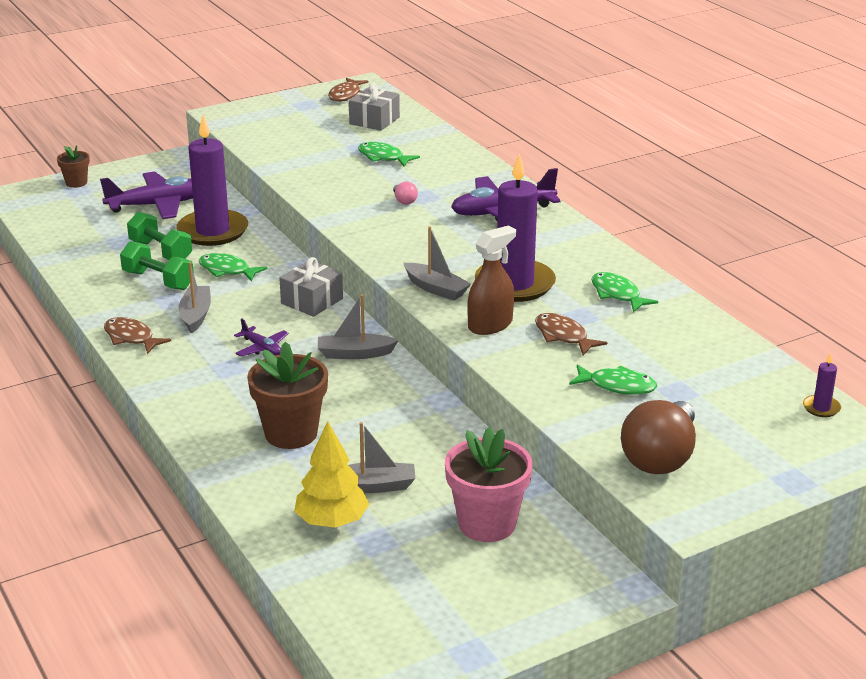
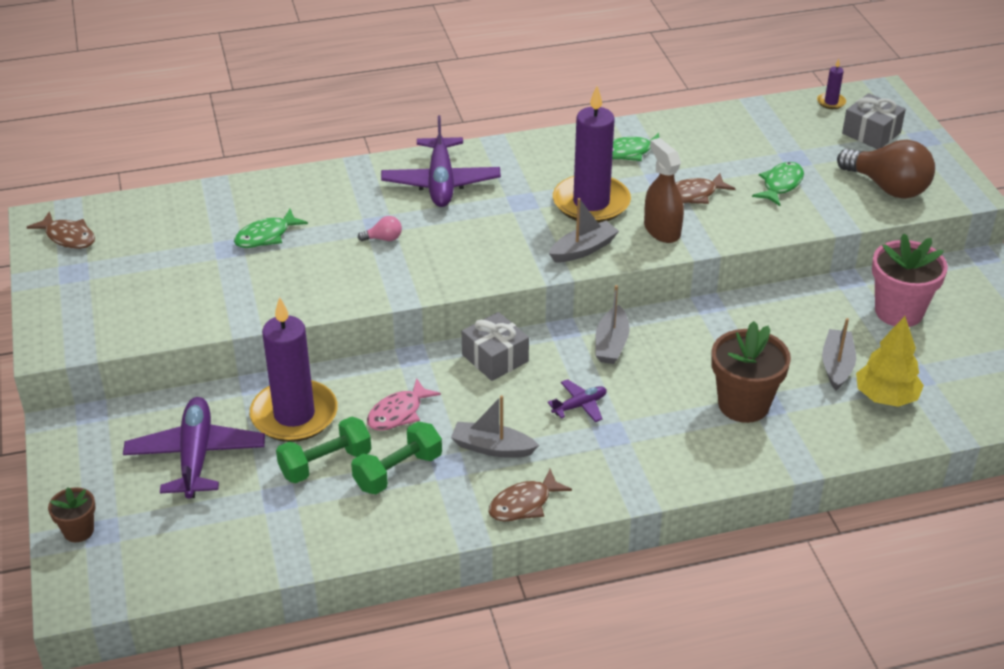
camera: 75 degrees left, 10 degrees up
green fish [199,253,268,282] -> pink fish [367,378,441,431]
grey gift [349,83,400,131] -> grey gift moved to [842,93,906,149]

